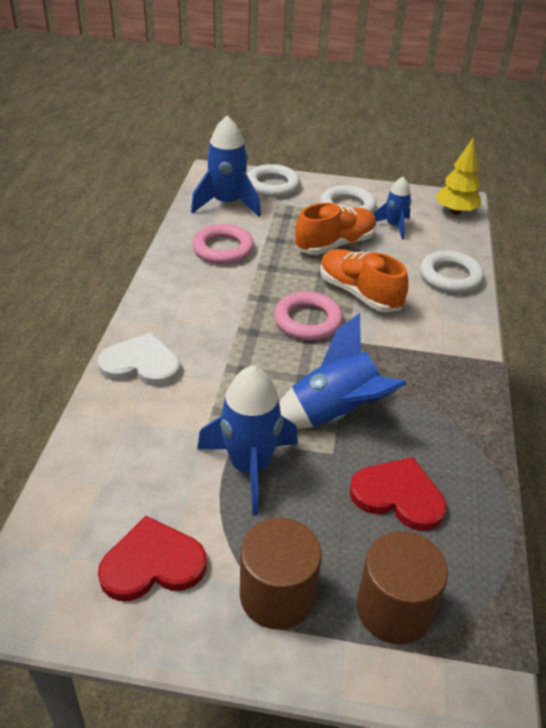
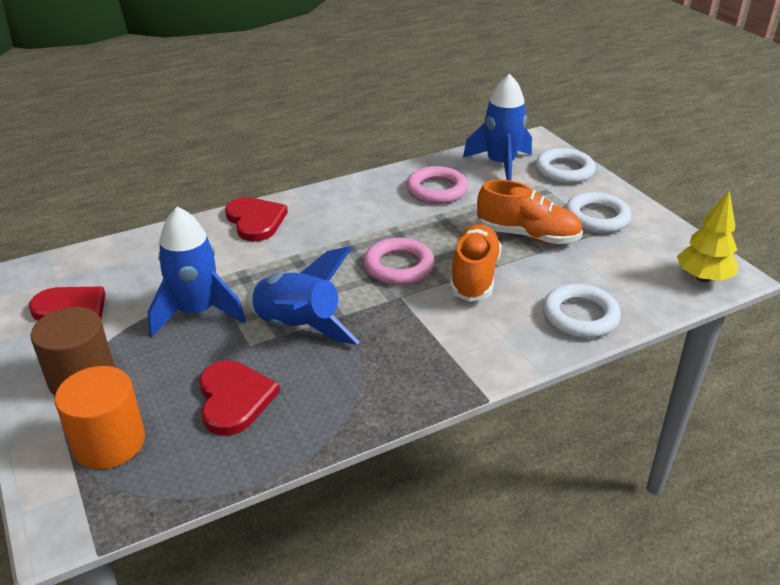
camera: 55 degrees right, 5 degrees down
white heart [97,332,180,386] -> red heart [225,197,288,241]
brown cylinder [357,531,448,644] -> orange cylinder [55,366,145,470]
blue rocket [374,177,412,240] -> none

